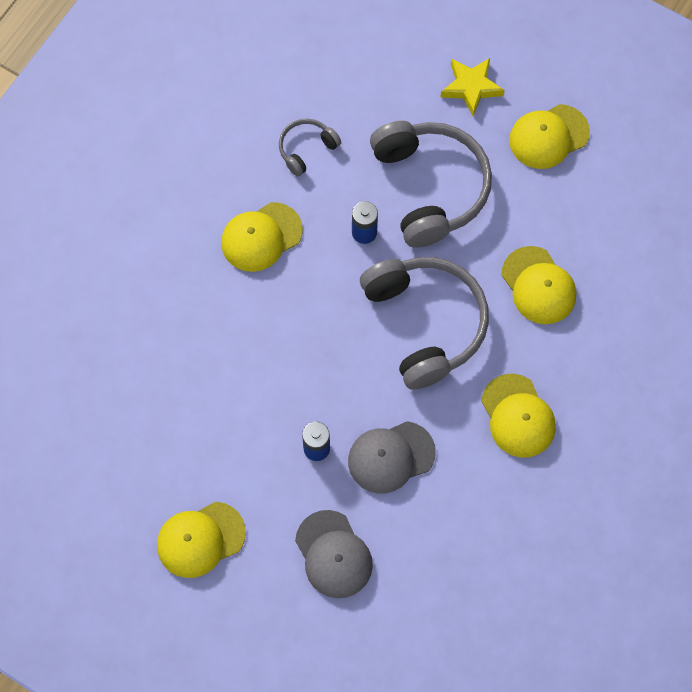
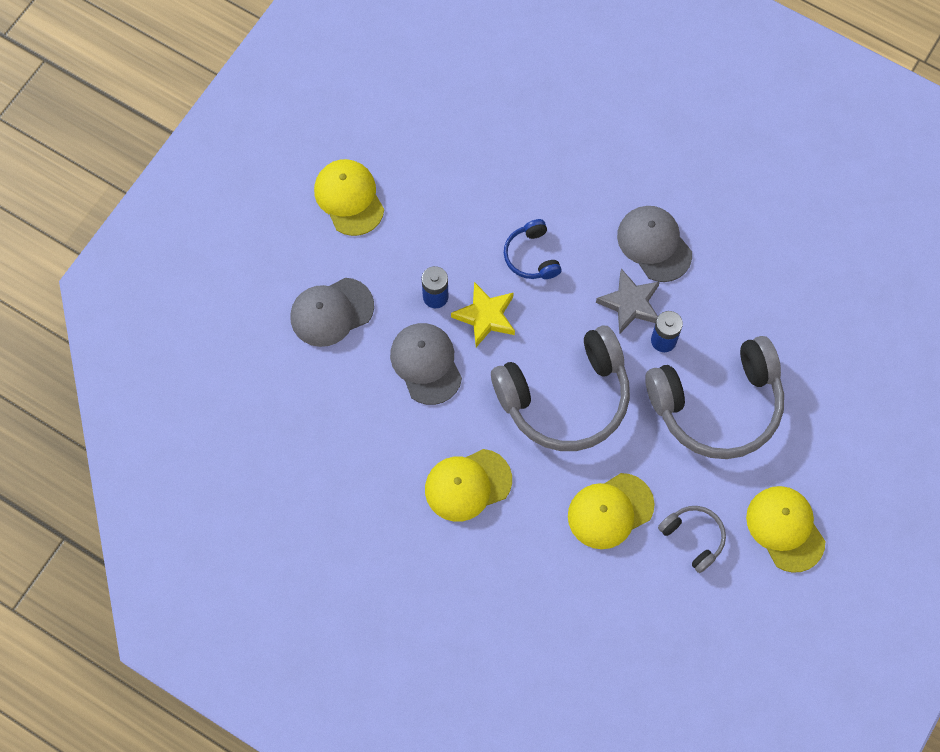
camera: 90 degrees right, 0 degrees up
yellow cap [221,202,303,272] -> grey cap [617,206,692,282]
grey headphones [279,119,341,177] -> grey headphones moved to [658,506,726,573]
yellow star [441,58,505,116] -> yellow star moved to [451,282,515,347]
none -> blue headphones [504,219,562,279]
none -> grey star [596,269,660,334]

